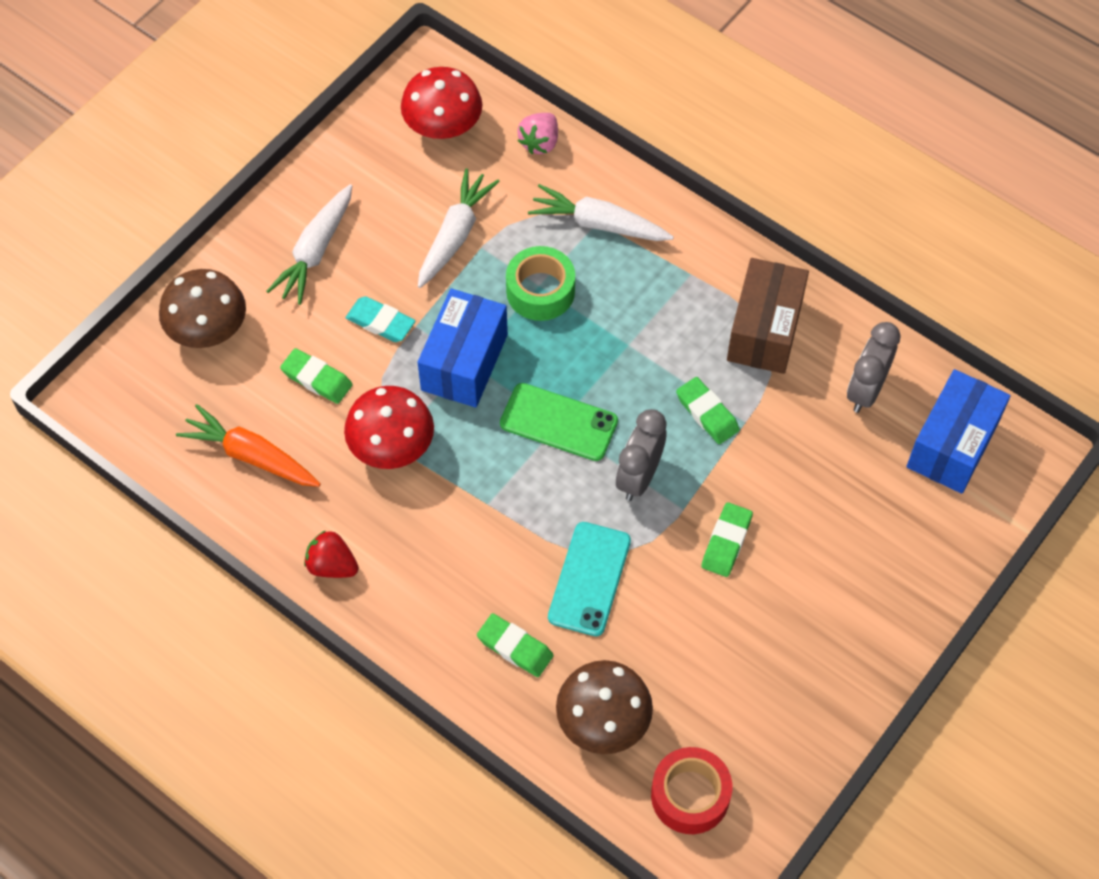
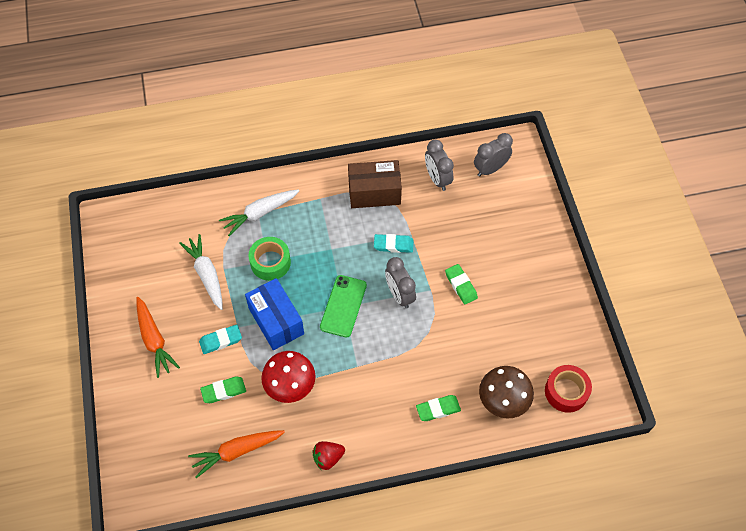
camera: 50 degrees left, 0 degrees up
brown mushroom [159,269,246,348] -> none
white carrot [266,184,352,305] -> orange carrot [136,297,180,378]
red mushroom [401,67,482,139] -> none
green phone [500,383,618,461] -> green phone turned 45 degrees counterclockwise [320,275,367,338]
pink strawberry [517,113,558,154] -> none
turquoise phone [548,522,631,636] -> none
green eraser [676,377,740,444] -> turquoise eraser [374,234,413,253]
brown box [727,258,809,374] -> brown box turned 60 degrees counterclockwise [348,160,402,208]
blue box [906,369,1011,494] -> grey clock [474,133,513,177]

